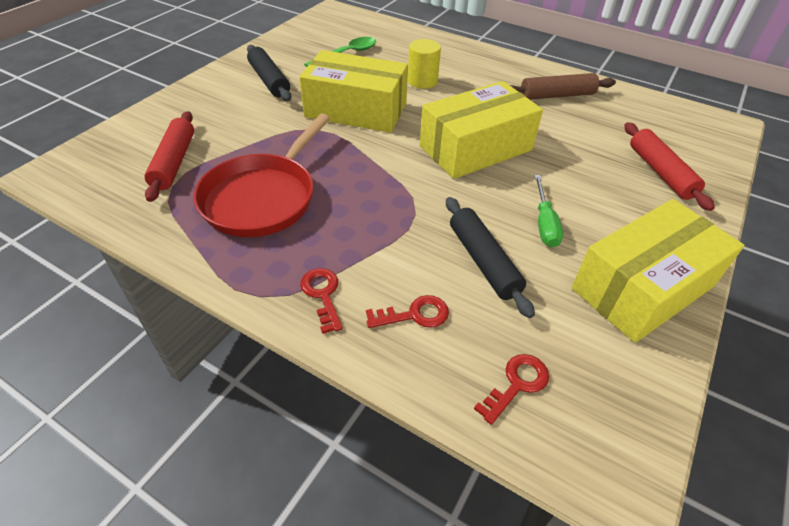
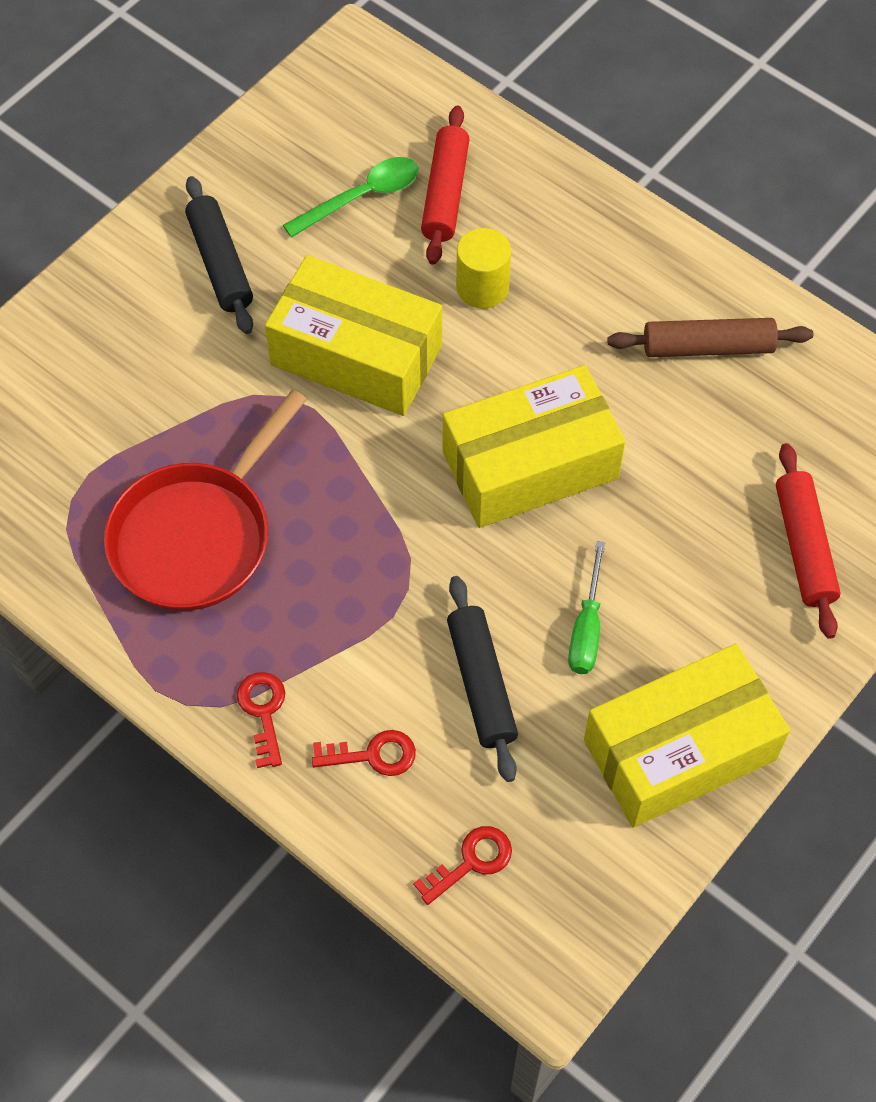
camera: 10 degrees right, 15 degrees up
red rolling pin [144,111,194,202] -> red rolling pin moved to [421,106,470,265]

